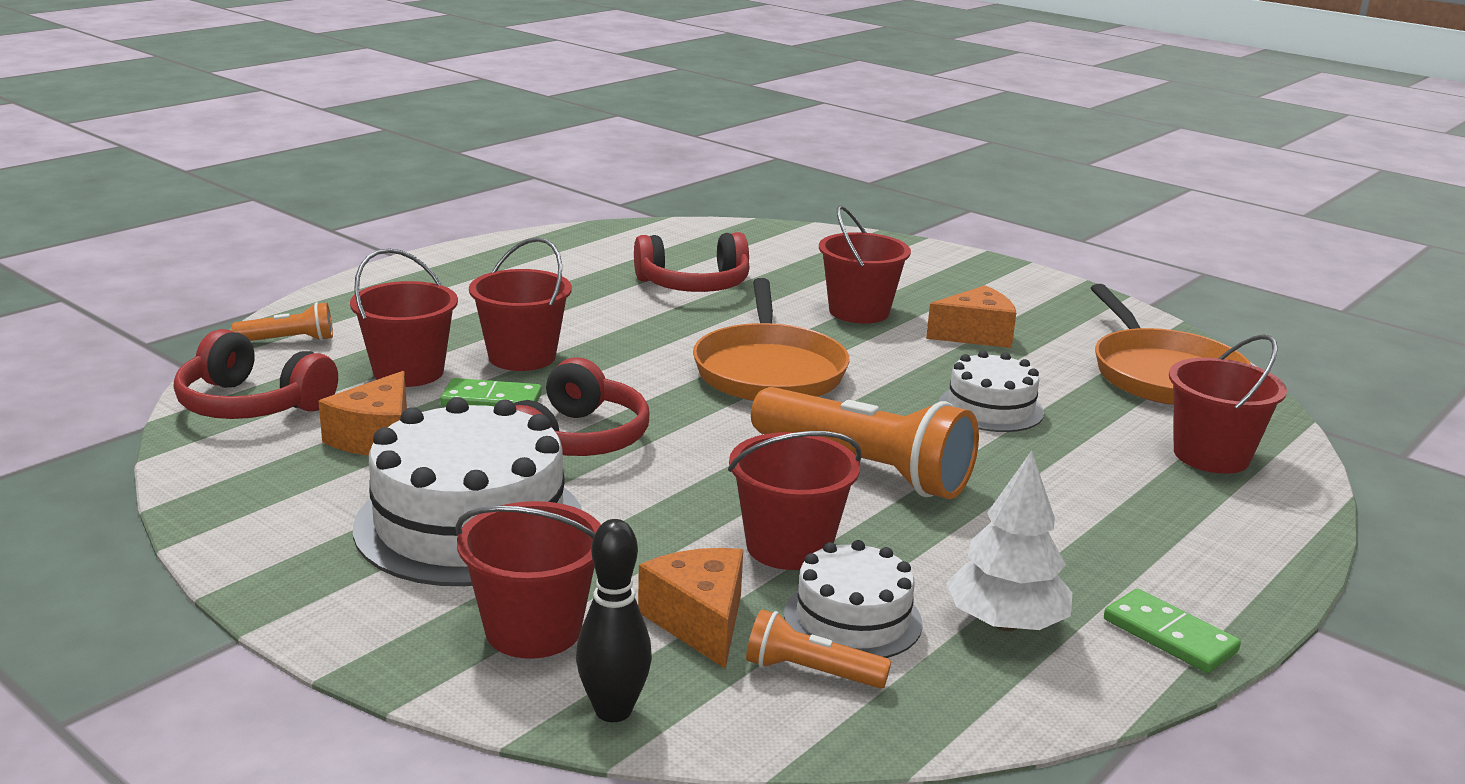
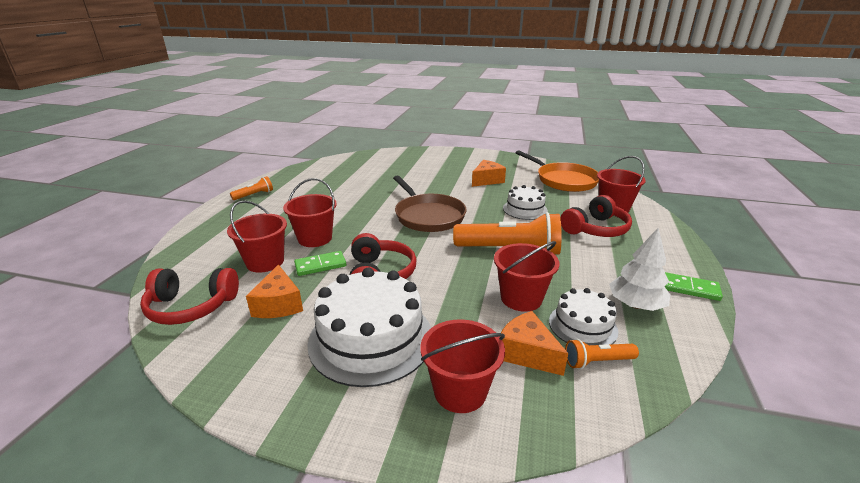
camera: 25 degrees left, 5 degrees up
orange flashlight [232,302,333,341] -> orange flashlight moved to [230,176,273,200]
black bowling pin [576,519,652,722] -> none
red headphones [634,232,750,292] -> red headphones moved to [560,195,632,237]
orange pan [693,278,850,401] -> brown pan [393,176,467,232]
red bucket [819,205,911,324] -> none

